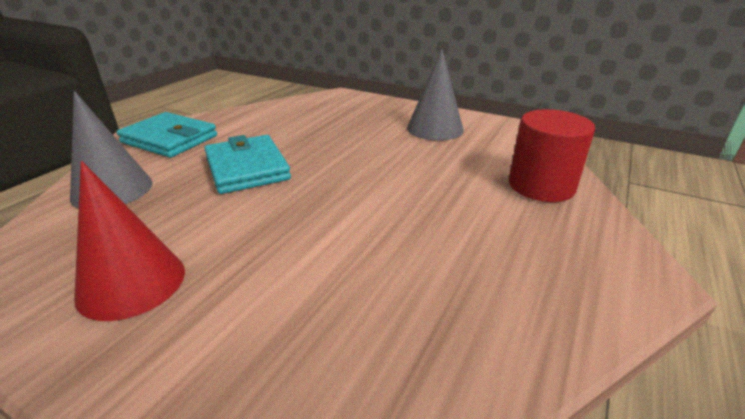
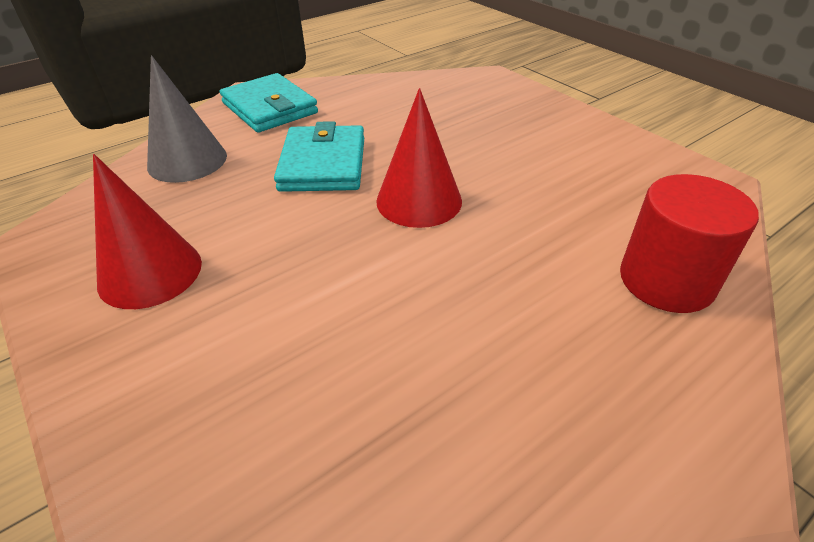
camera: 25 degrees right, 10 degrees up
grey cone [407,49,464,141] -> none
none -> red cone [376,88,462,228]

